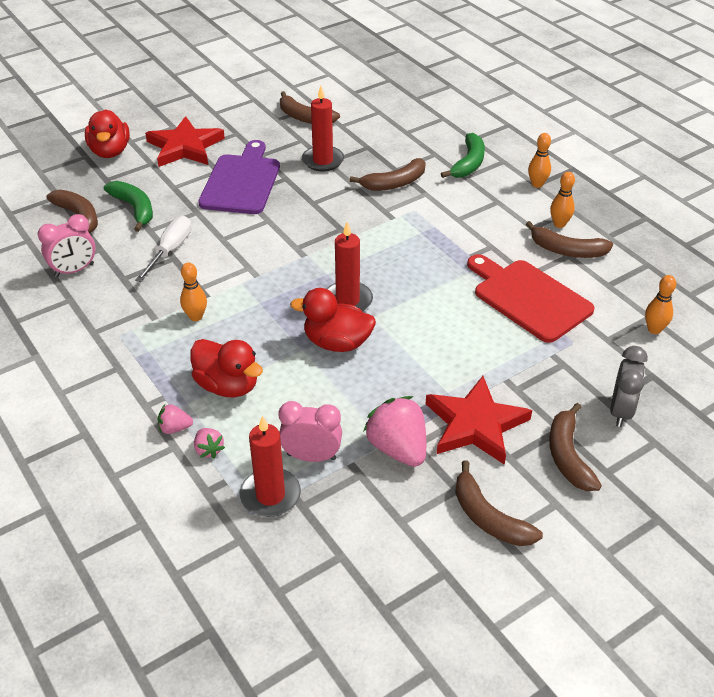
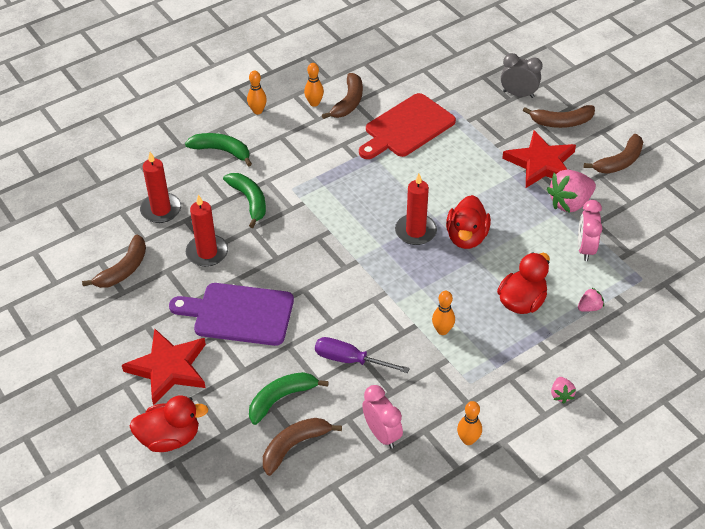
camera: 90 degrees left, 5 degrees up
white screwdriver [135,216,191,282] -> purple screwdriver [315,337,410,373]
pink strawberry [158,404,193,434] -> pink strawberry moved to [551,377,576,404]
red candle [240,416,301,517] -> red candle moved to [140,152,181,223]
brown banana [350,158,426,191] -> green banana [223,173,266,228]
orange bowling pin [645,275,676,334] -> orange bowling pin moved to [457,401,482,445]

